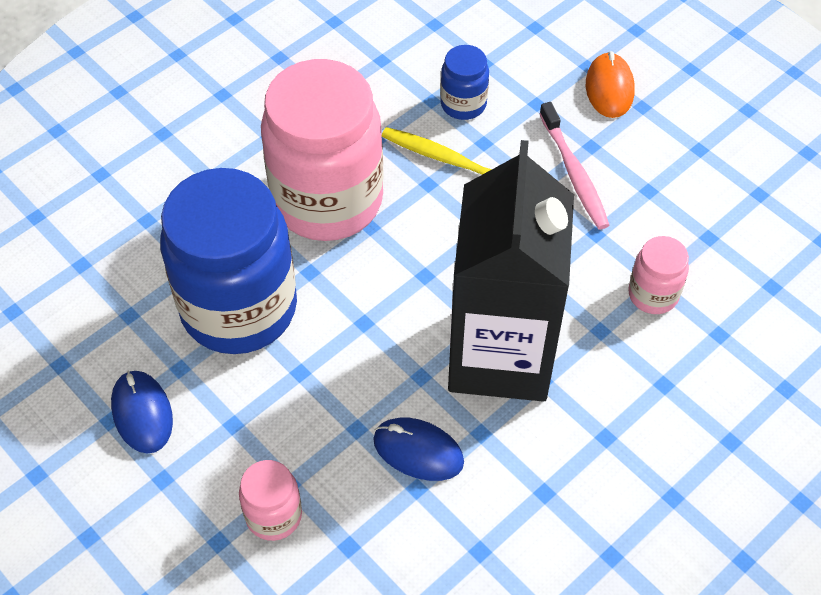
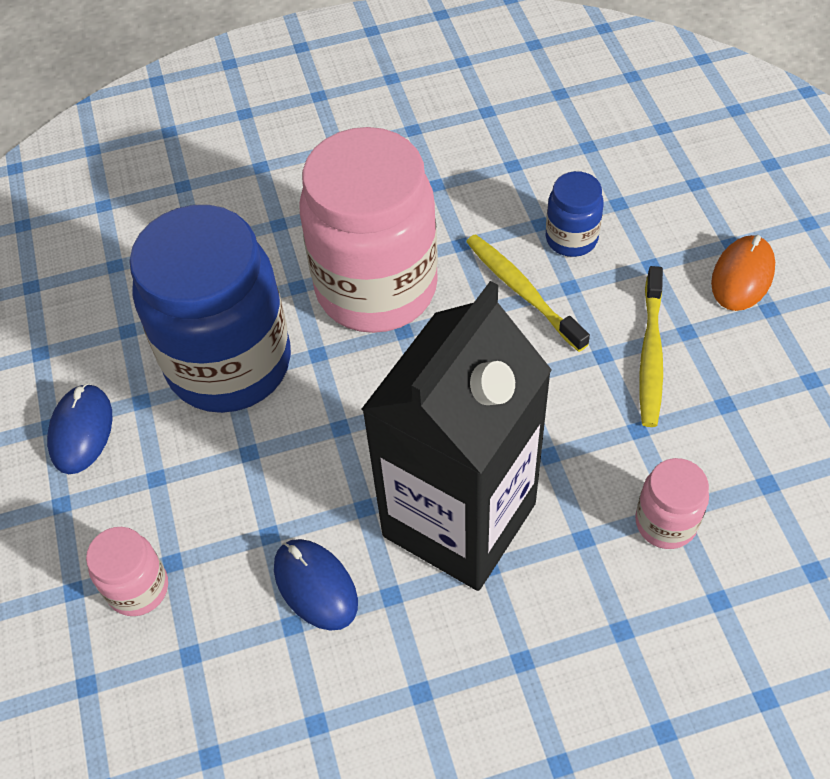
camera: 30 degrees right, 0 degrees up
pink toothbrush [540,102,609,229] -> yellow toothbrush [639,266,663,427]

